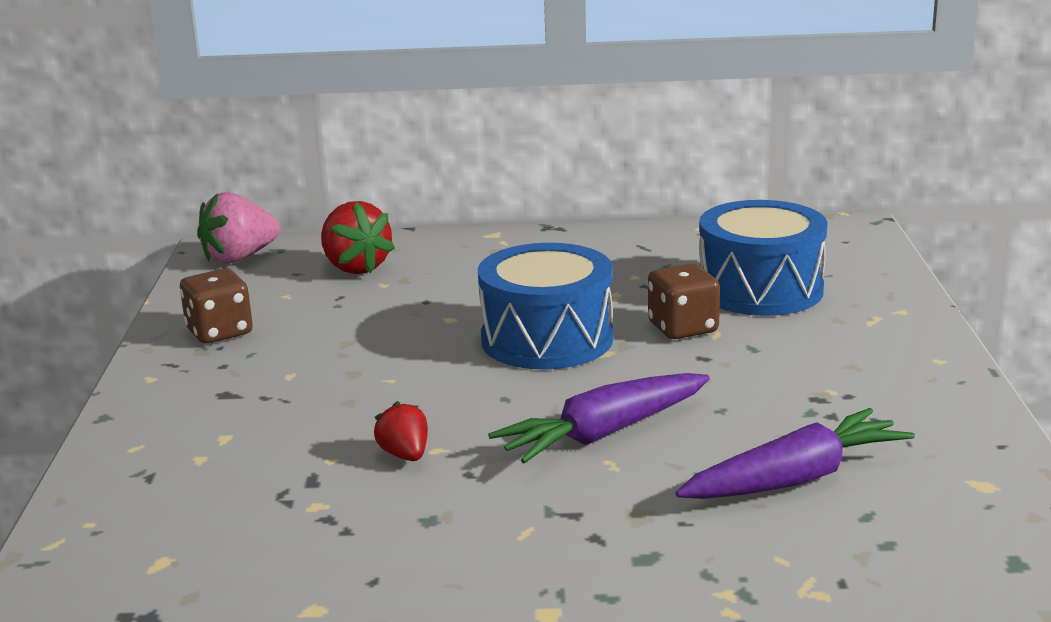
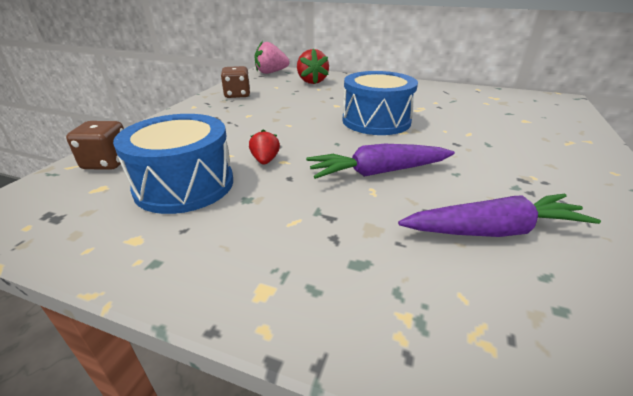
camera: 20 degrees right, 10 degrees up
brown dice [648,264,720,339] -> brown dice moved to [66,121,124,170]
blue drum [699,200,828,316] -> blue drum moved to [113,114,233,214]

